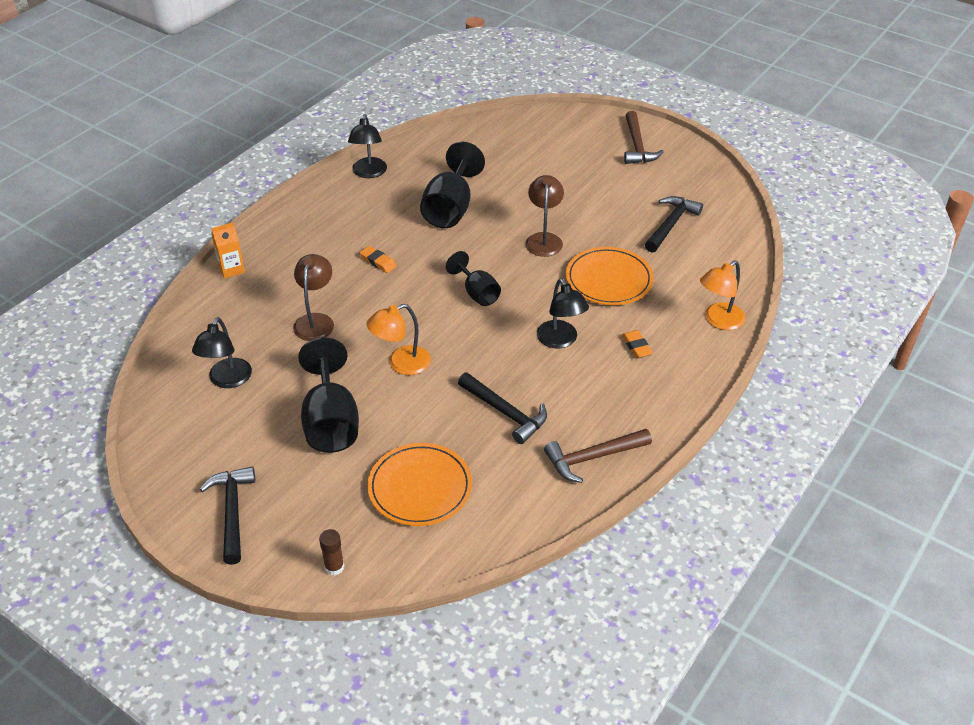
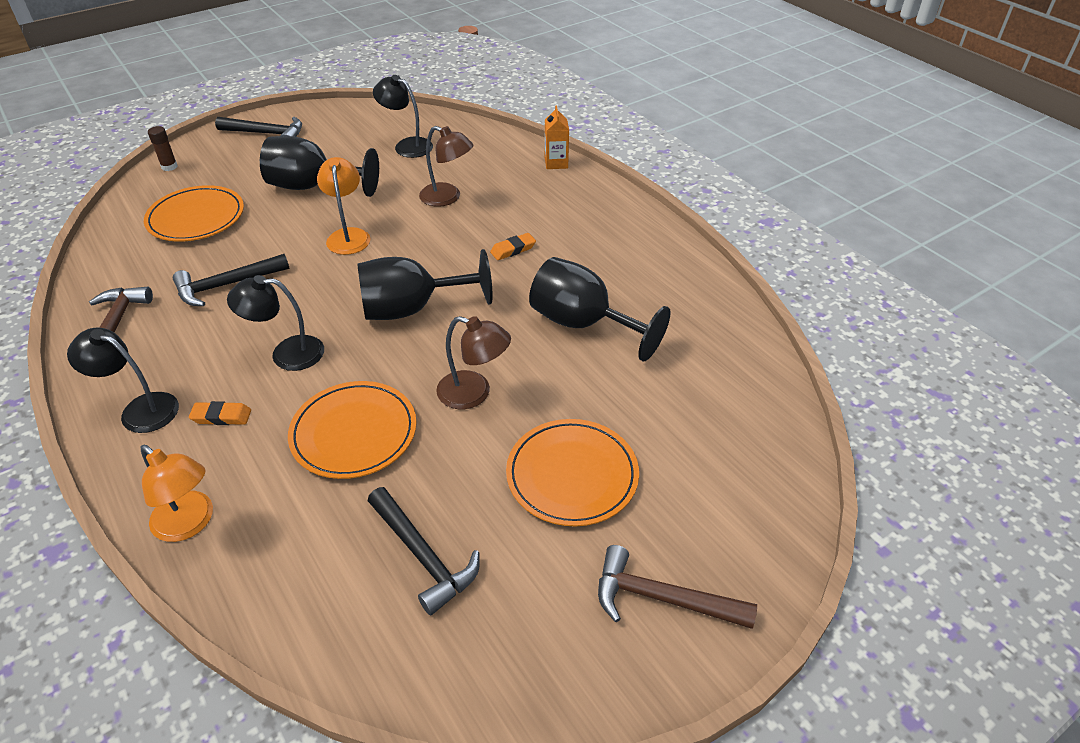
camera: 110 degrees right, 0 degrees up
black lamp [348,114,387,178] -> black lamp moved to [67,328,179,433]
black goblet [446,251,501,306] -> black goblet [357,249,493,320], size x1.66
orange lamp [700,260,746,330] -> orange lamp turned 150 degrees clockwise [141,445,213,542]
none -> orange plate [506,419,639,526]

